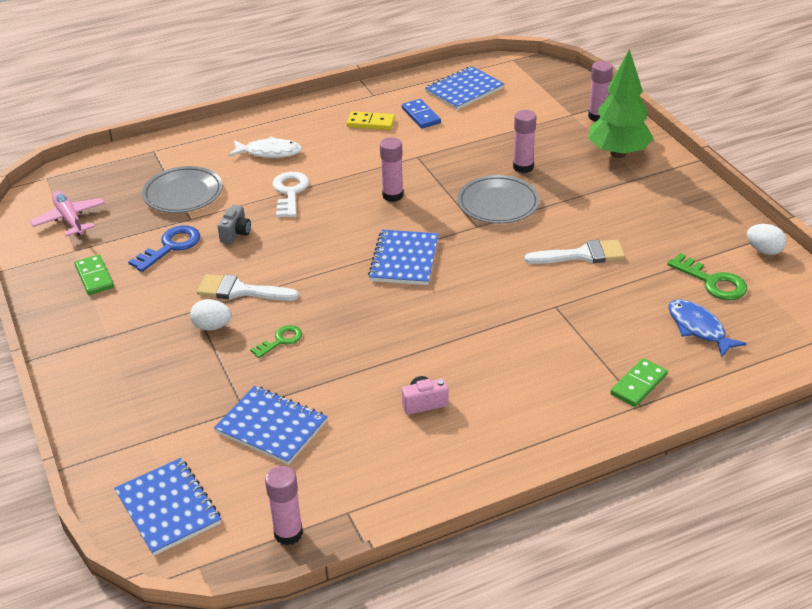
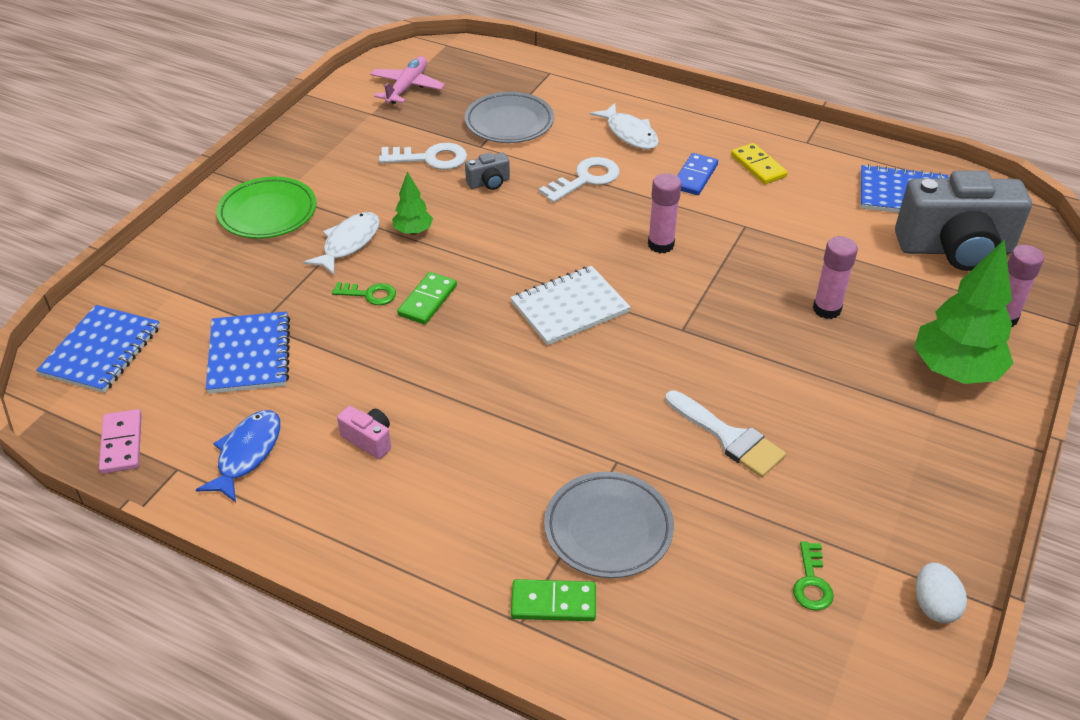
camera: 50 degrees right, 5 degrees up
green domino [75,255,114,295] -> green domino moved to [397,272,457,324]
blue key [128,226,200,272] -> white key [379,143,467,170]
white egg [190,299,232,330] -> white fish [304,212,380,275]
white brush [197,274,299,301] -> green tree [392,171,433,235]
pink glue stick [265,466,303,545] -> pink domino [99,409,142,474]
blue notebook [368,230,439,285] -> white notebook [510,266,630,345]
blue domino [402,99,441,129] -> blue domino moved to [677,153,718,195]
grey plate [457,175,540,224] -> grey plate moved to [544,472,674,578]
green key [667,253,747,300] -> green key [793,541,834,611], size x0.64
blue fish [668,299,747,358] -> blue fish moved to [196,410,280,502]
none -> green plate [216,177,316,239]
none -> grey camera [895,171,1032,271]

